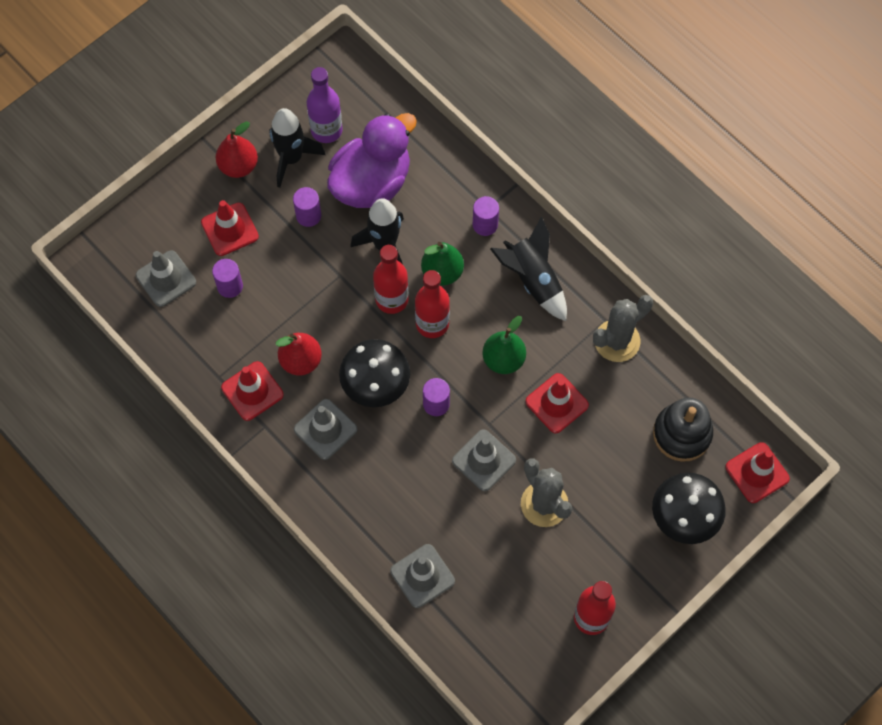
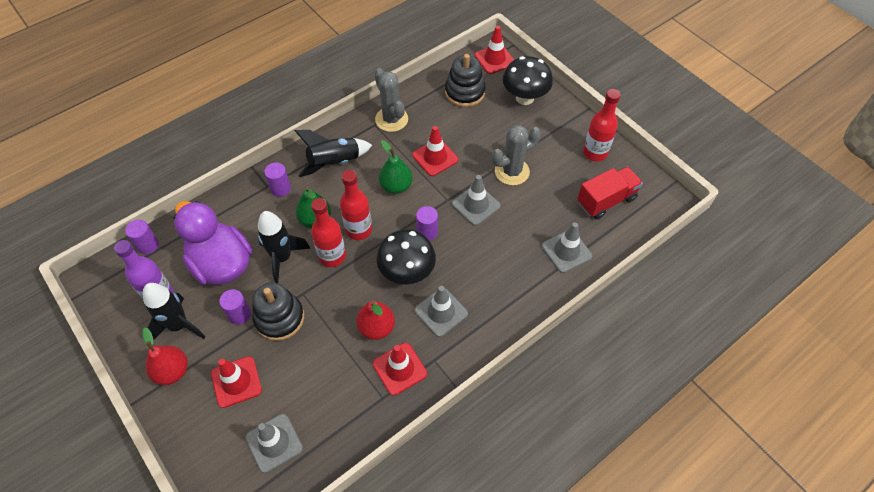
camera: 85 degrees left, 10 degrees down
purple cylinder [212,259,243,298] -> purple cylinder moved to [125,220,159,254]
none -> black stacking toy [252,282,304,341]
none -> red truck [577,167,643,219]

